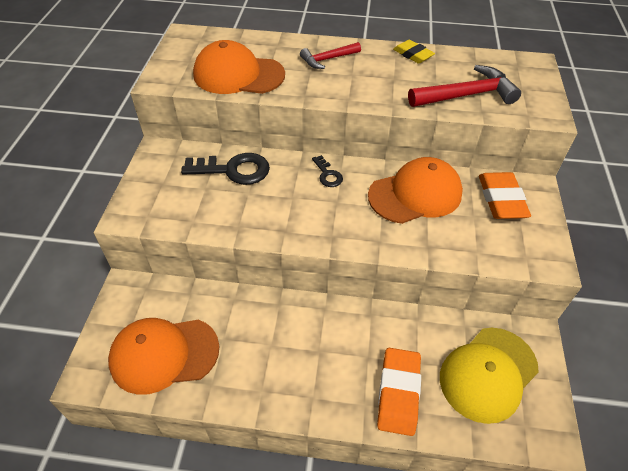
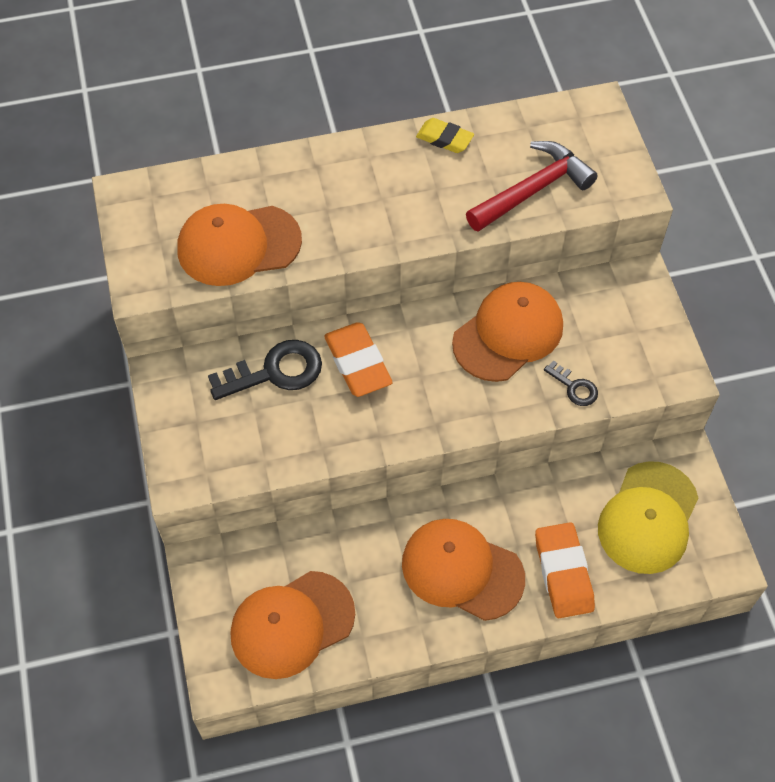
camera: 20 degrees left, 10 degrees up
red hammer [300,42,361,69] -> none
black key [312,155,343,187] -> black key moved to [544,360,598,406]
orange eraser [479,172,531,219] -> orange eraser moved to [324,322,393,397]
none -> orange cap [402,519,525,621]

